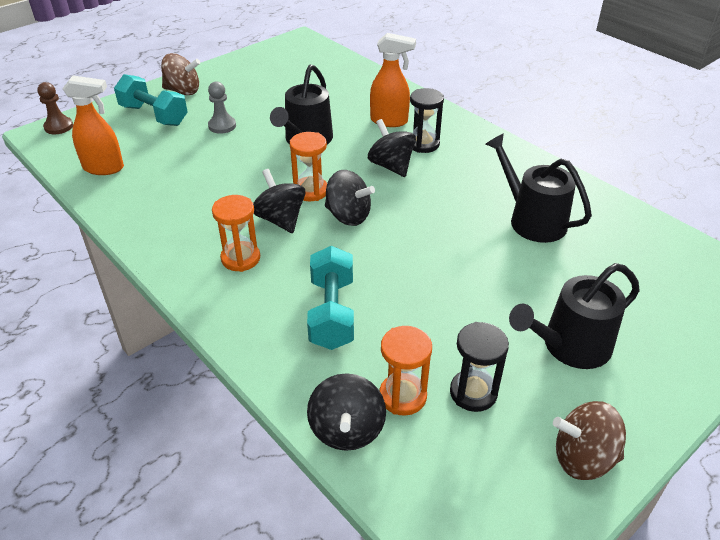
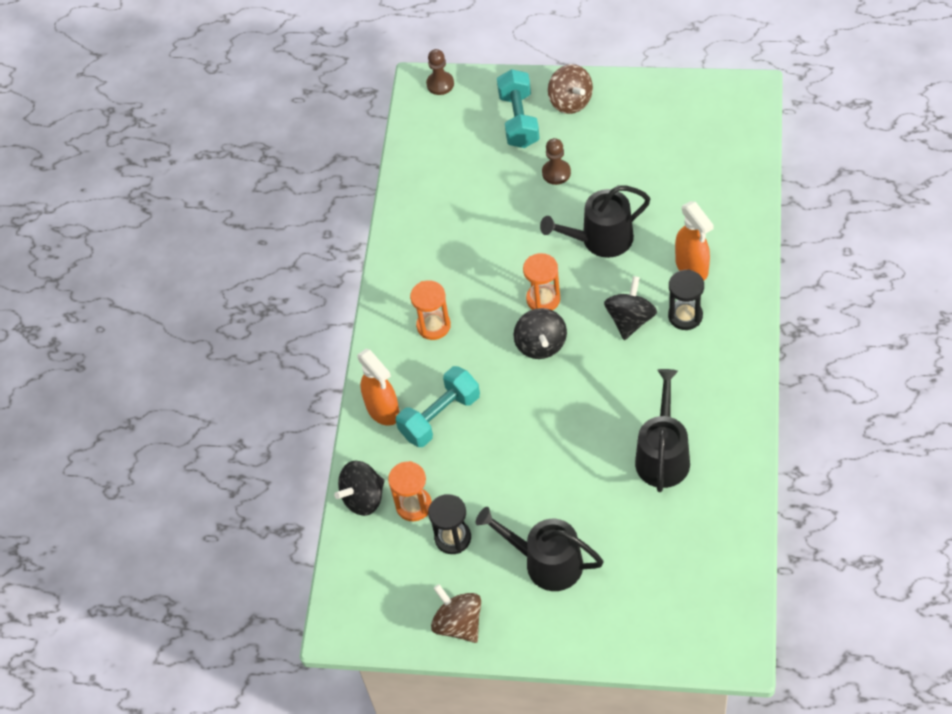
camera: 55 degrees right, 15 degrees up
orange spray bottle [62,75,124,175] -> orange spray bottle moved to [357,349,400,426]
grey pawn [208,81,236,134] -> brown pawn [542,138,571,185]
black spinning top [253,169,305,233] -> none

